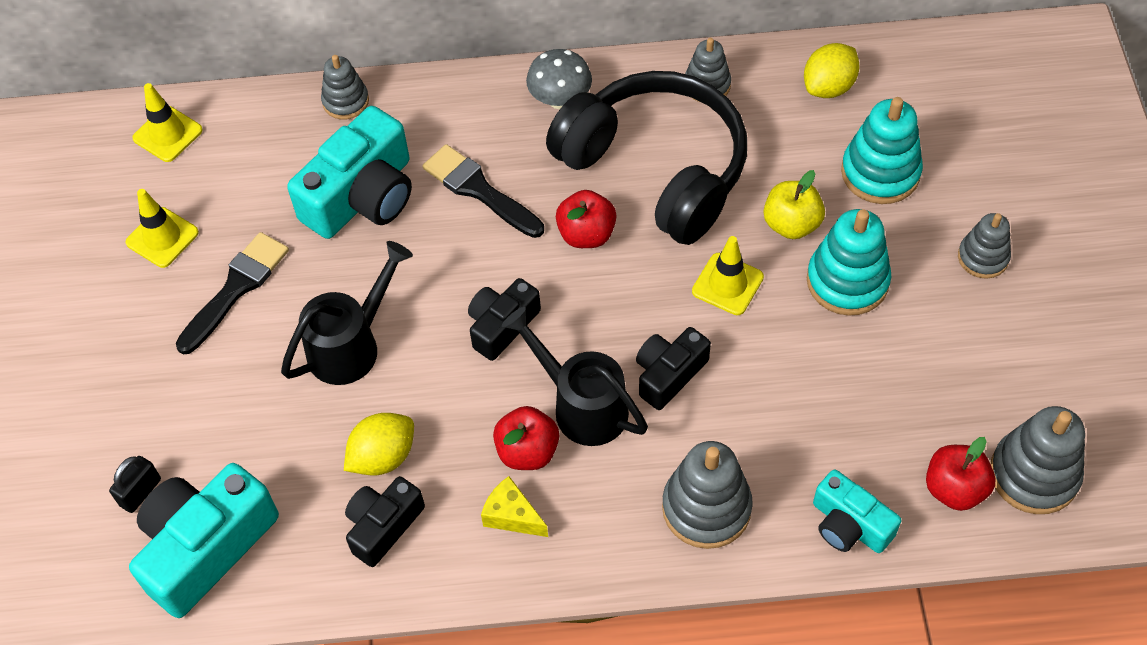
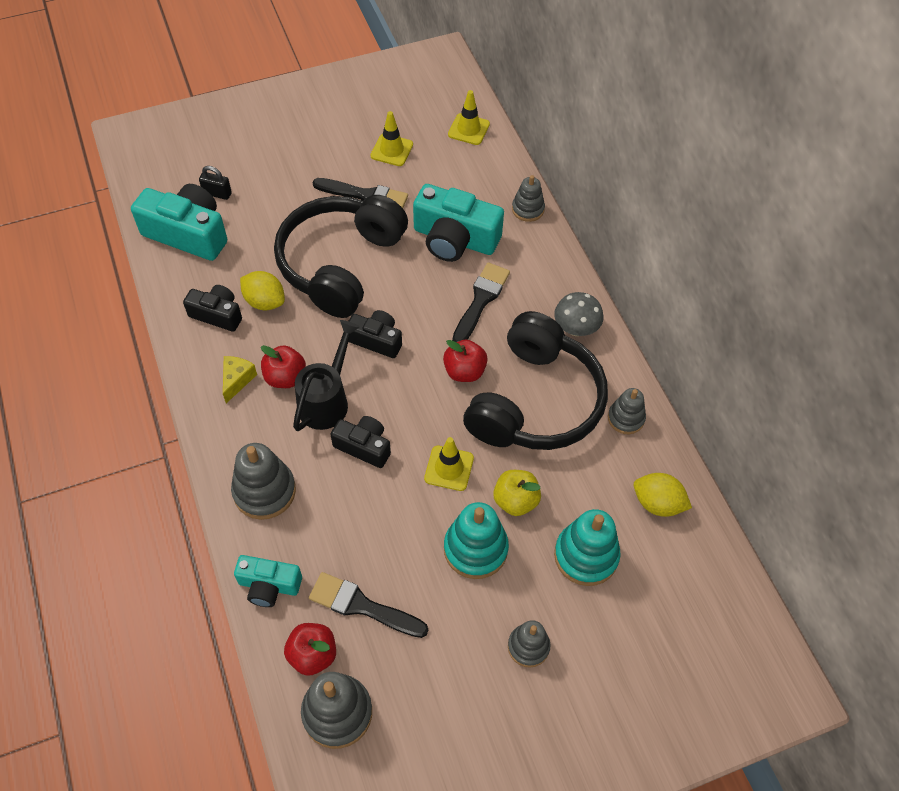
camera: 70 degrees right, 0 degrees up
black watering can [281,241,413,385] -> black headphones [274,195,408,318]
turquoise camera [813,469,902,553] -> turquoise camera turned 105 degrees counterclockwise [234,555,302,607]
none -> black brush [309,572,428,638]

